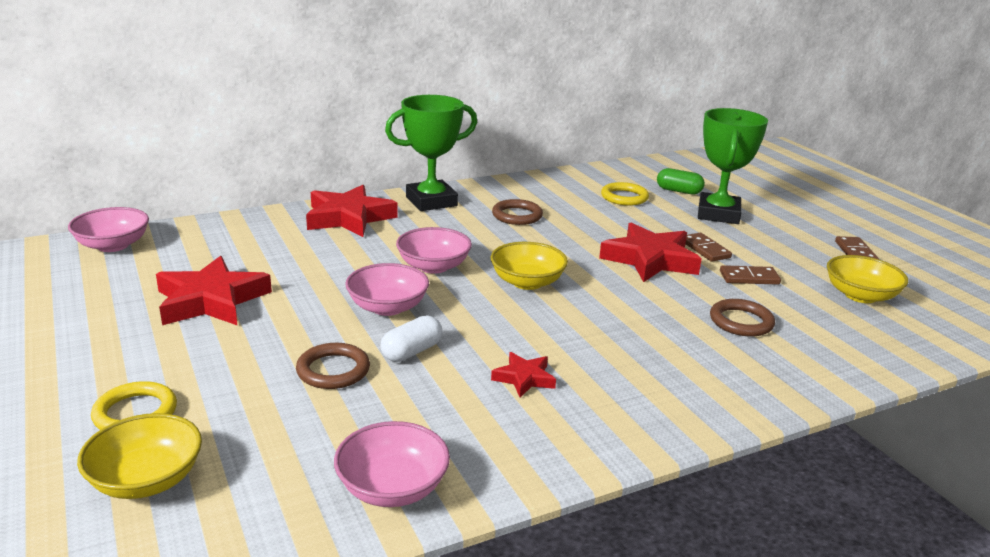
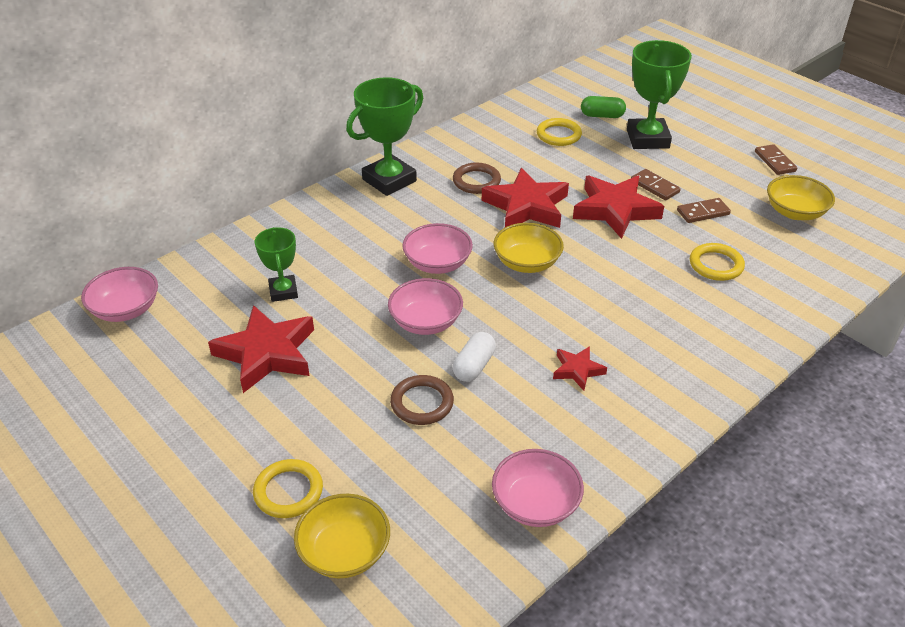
camera: 15 degrees left, 15 degrees up
red star [306,185,398,237] -> red star moved to [482,168,569,228]
brown ring [710,299,775,337] -> yellow ring [690,243,745,281]
none -> green trophy [255,227,298,302]

